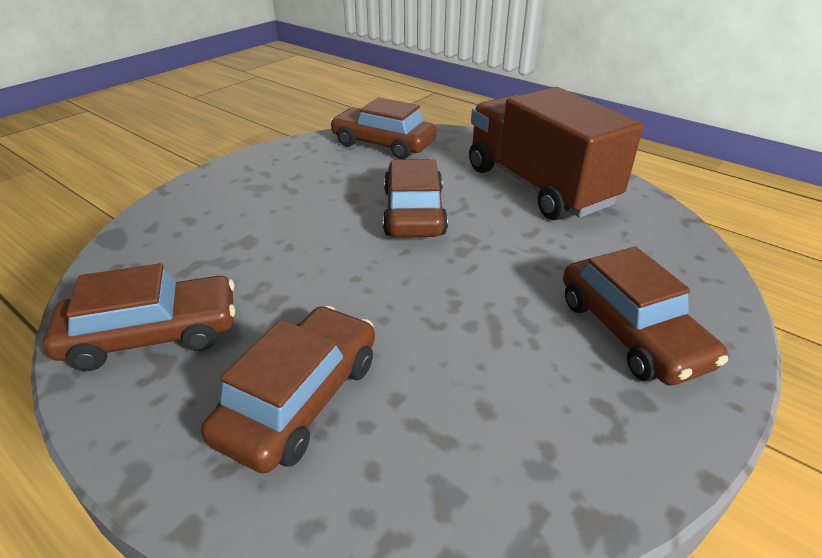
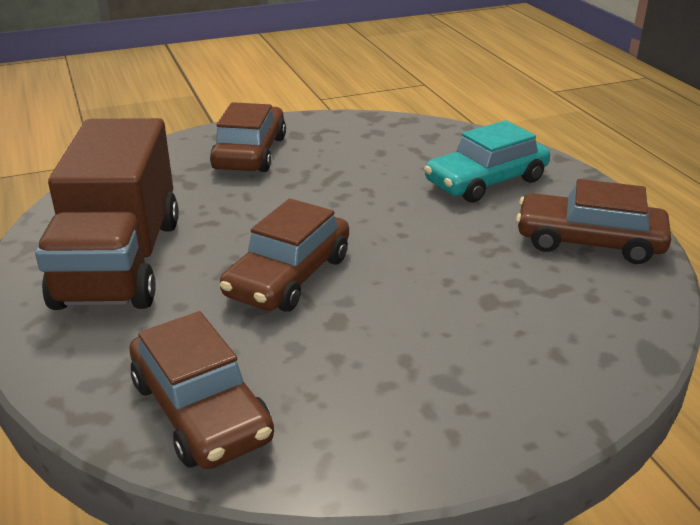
camera: 150 degrees left, 5 degrees down
brown car [201,306,375,474] -> turquoise car [424,120,550,203]

